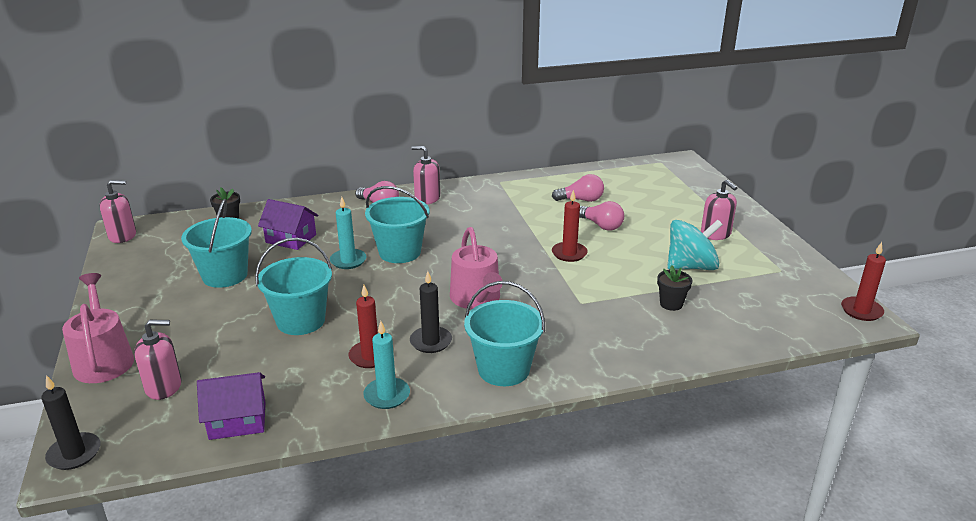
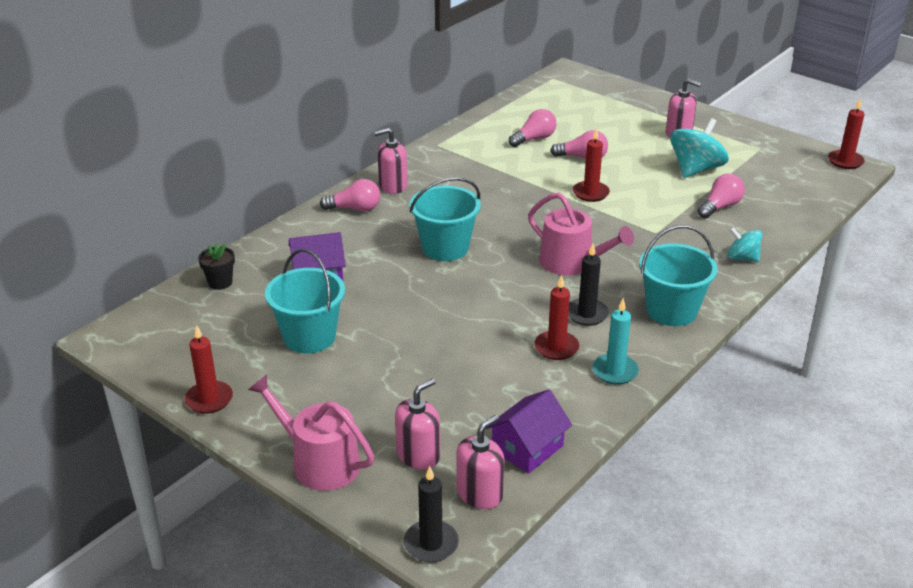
camera: 35 degrees left, 5 degrees up
pink soap dispenser [99,180,136,243] -> pink soap dispenser moved to [457,415,504,509]
turquoise bucket [255,238,332,335] -> none
turquoise candle [330,197,366,269] -> none
black flower pot [657,266,692,311] -> pink light bulb [698,174,745,218]
none -> red candle [185,325,233,414]
none -> turquoise spinning top [727,227,762,262]

